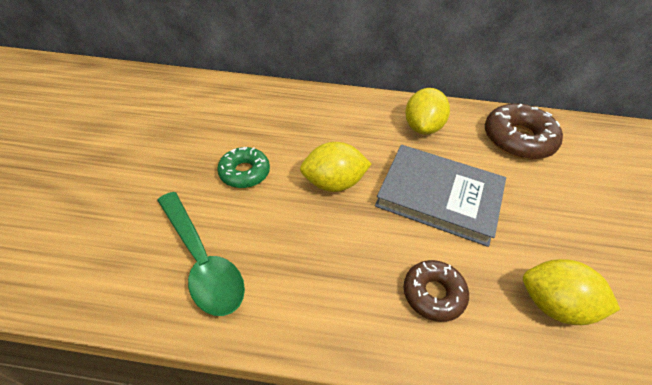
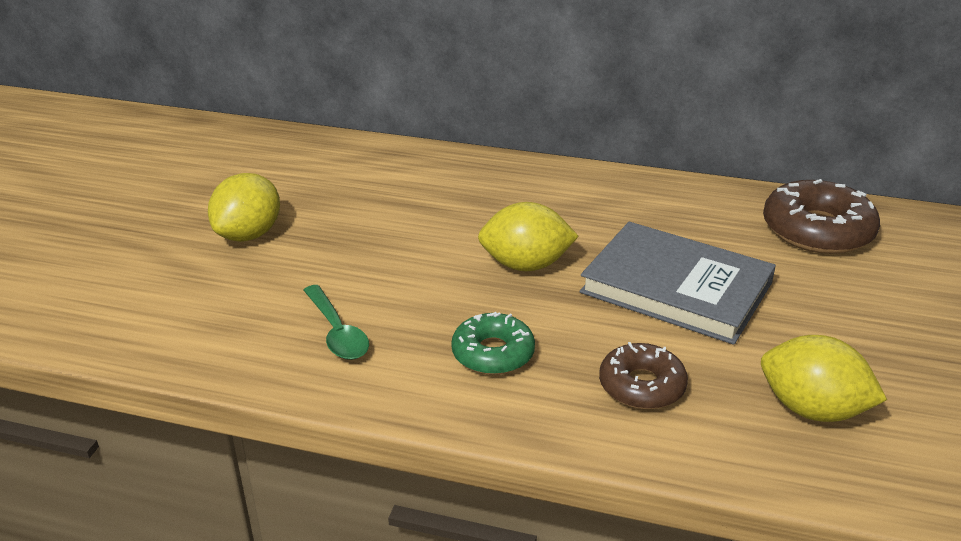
camera: 10 degrees right, 15 degrees down
green spoon [157,192,245,316] -> green spoon [303,285,369,360], size x0.63
green donut [217,147,270,188] -> green donut moved to [451,312,535,375]
yellow lemon [405,88,450,135] -> yellow lemon moved to [208,173,280,242]

